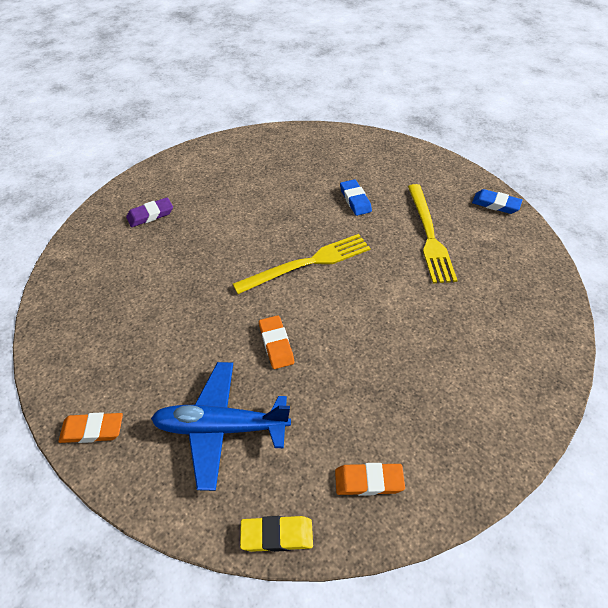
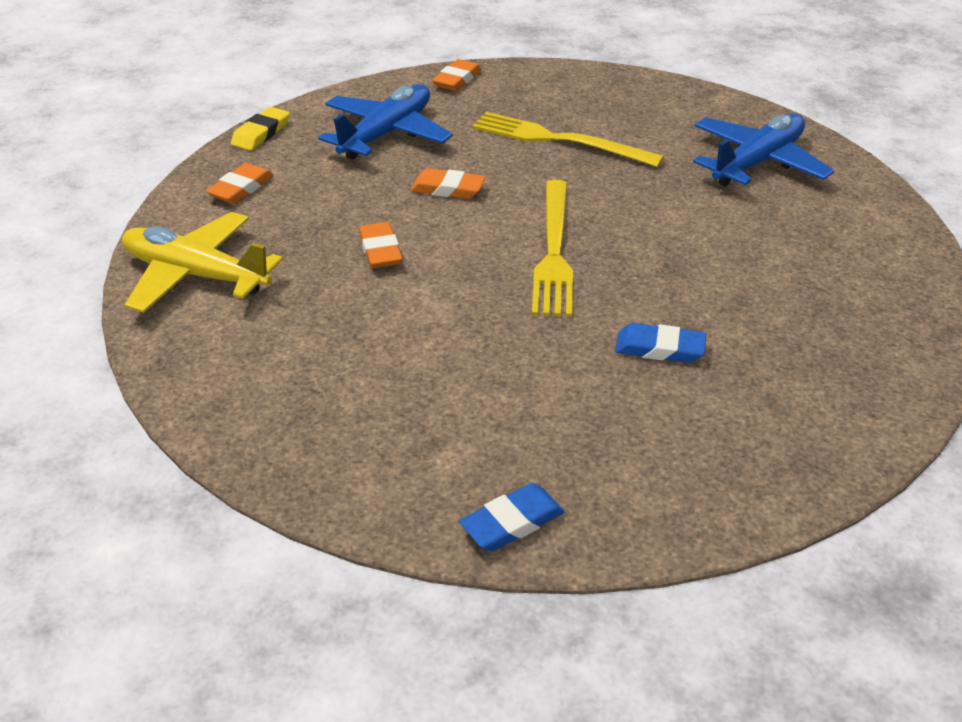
camera: 120 degrees right, 10 degrees down
purple eraser [126,197,173,227] -> blue plane [693,113,834,187]
yellow fork [408,184,458,284] -> yellow fork moved to [473,112,664,167]
none -> yellow plane [122,212,283,313]
none -> orange eraser [359,222,403,268]

